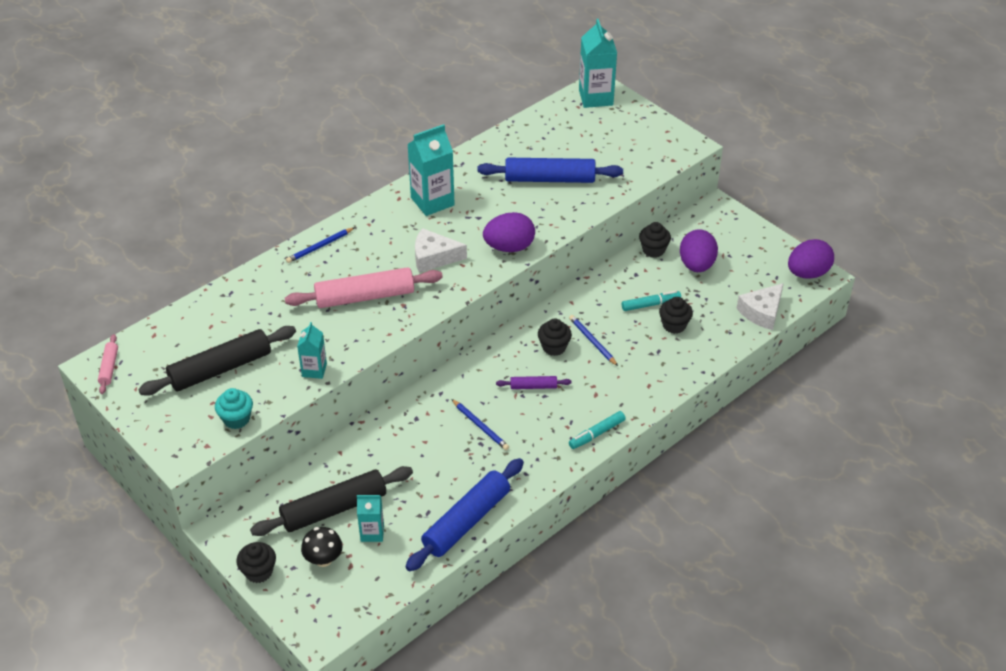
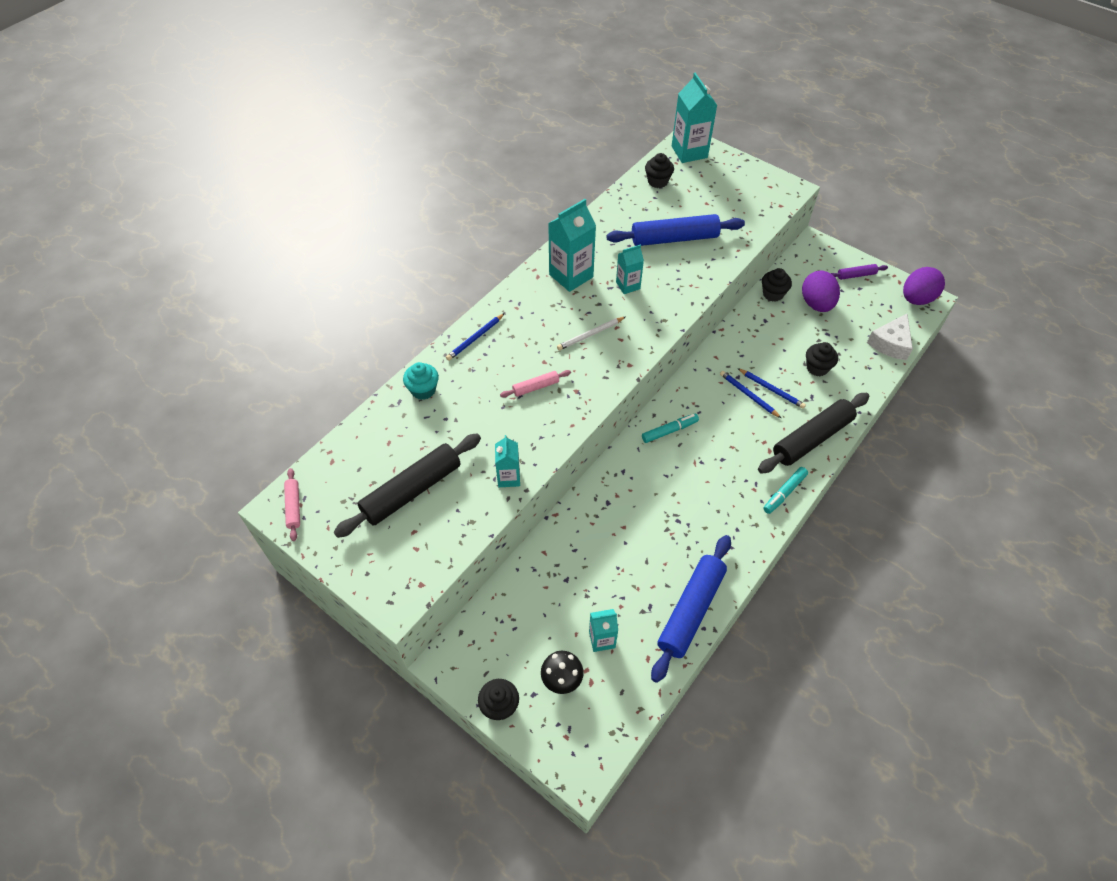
camera: 10 degrees left, 10 degrees up
turquoise cupcake [215,388,253,429] -> turquoise cupcake moved to [403,362,439,400]
black rolling pin [250,466,413,536] -> black rolling pin moved to [758,393,870,474]
pink rolling pin [285,267,443,308] -> pink rolling pin [500,370,571,398], size x0.48
white cheese [415,228,467,273] -> white pencil [557,317,625,350]
blue pencil [451,399,509,450] -> blue pencil moved to [737,368,806,409]
purple egg [483,212,535,252] -> none
purple rolling pin [496,376,572,389] -> purple rolling pin moved to [831,264,888,280]
black cupcake [538,319,572,356] -> black cupcake moved to [645,153,674,188]
turquoise marker [622,291,681,311] -> turquoise marker moved to [642,414,699,443]
none -> turquoise carton [616,245,644,294]

